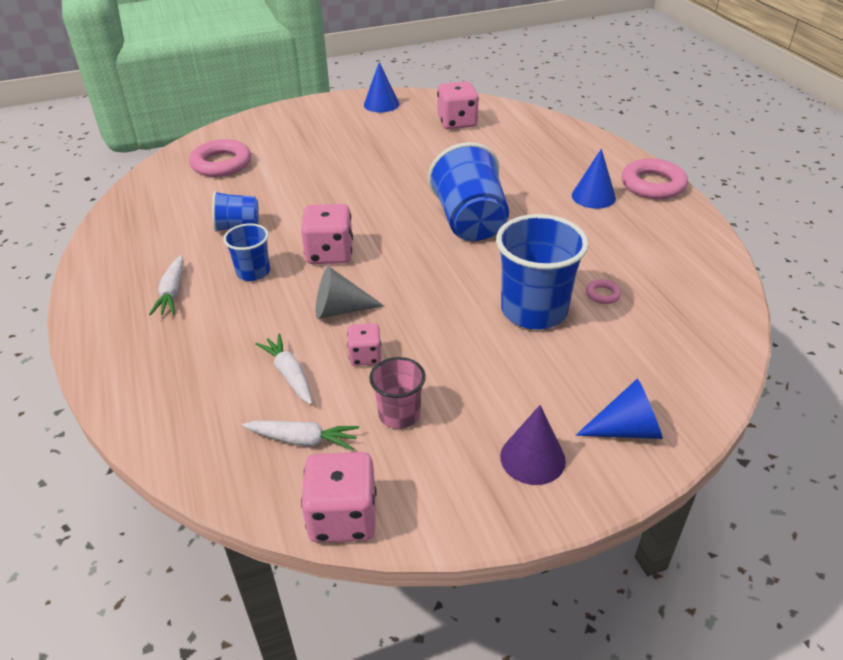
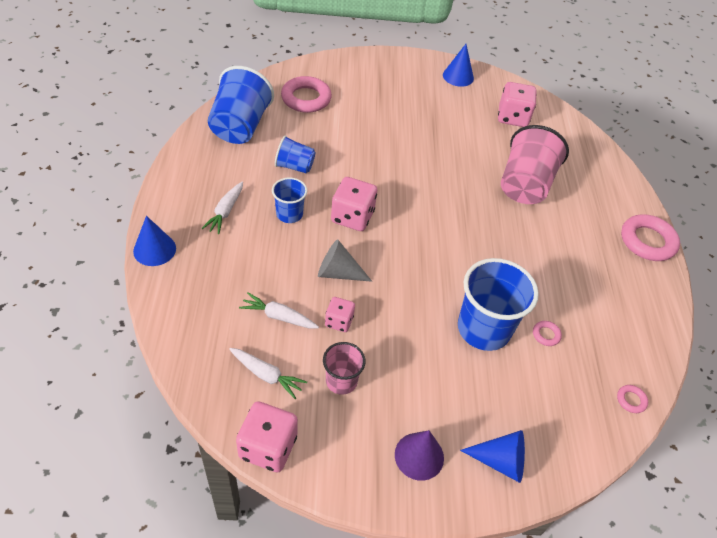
camera: 15 degrees right, 10 degrees up
white carrot [255,334,312,405] -> white carrot turned 60 degrees counterclockwise [239,293,319,329]
blue cup [428,142,509,241] -> blue cup moved to [208,66,274,144]
blue cone [572,149,616,209] -> blue cone moved to [133,216,176,266]
none -> pink cup [501,125,569,204]
none -> pink ring [617,385,648,413]

